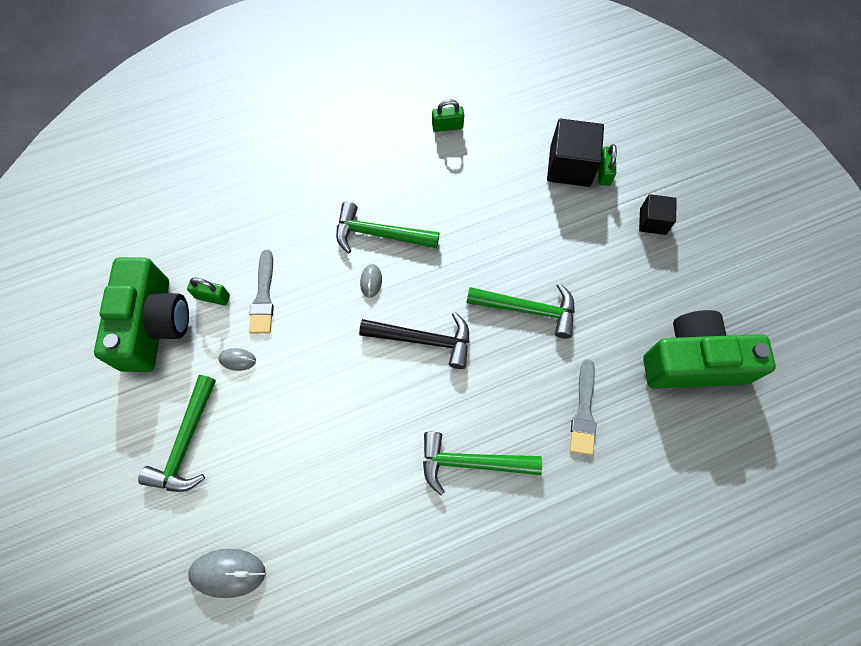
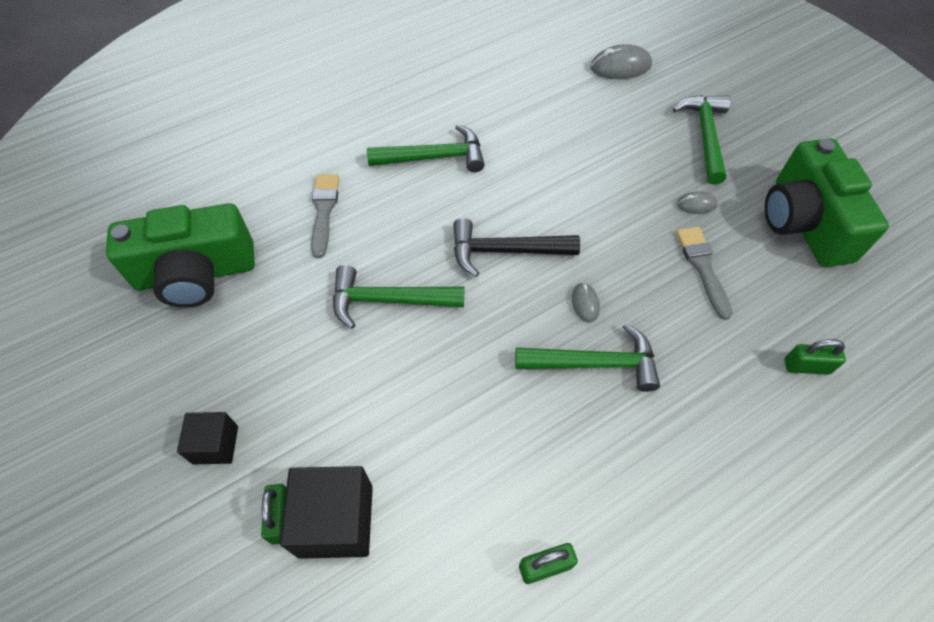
camera: 170 degrees right, 10 degrees down
green padlock [187,278,230,305] -> green padlock moved to [785,339,846,375]

